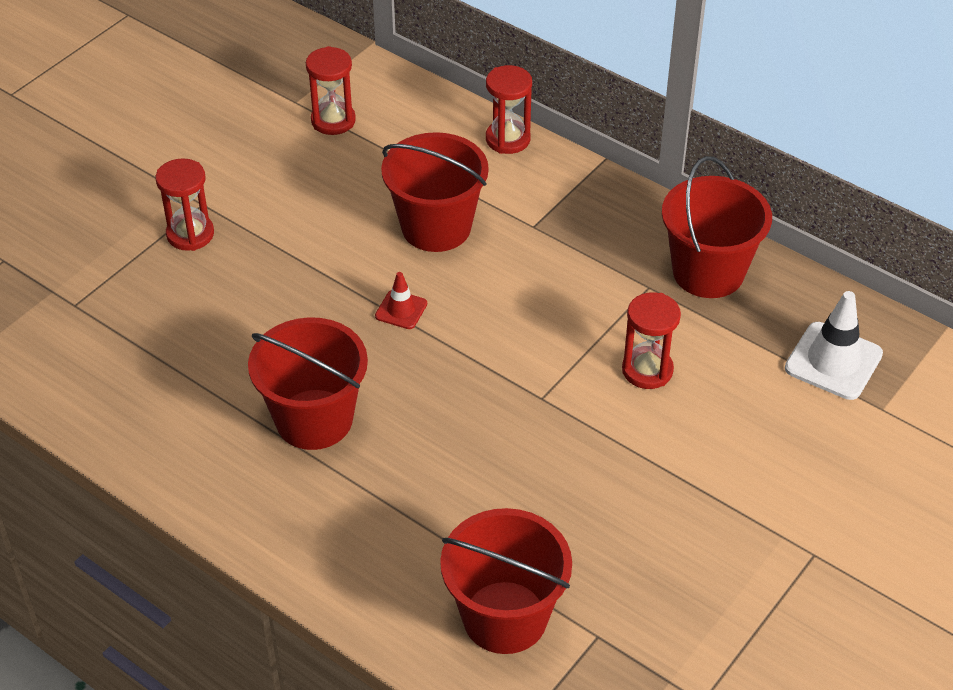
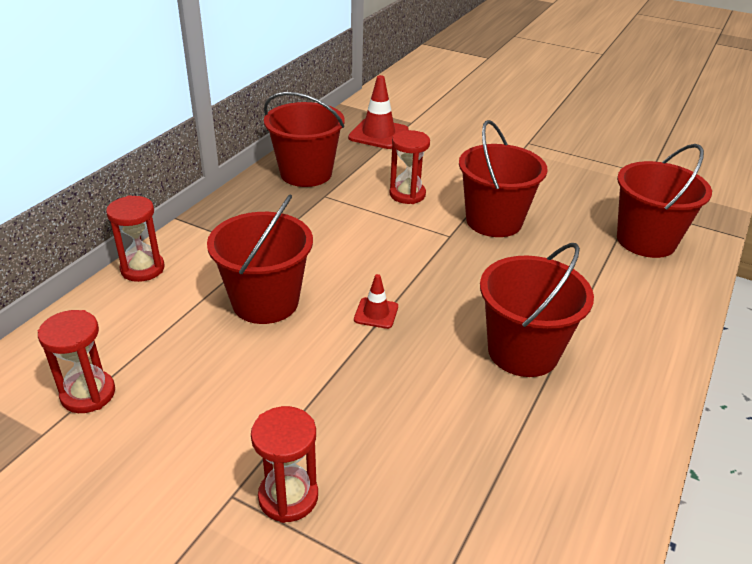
camera: 100 degrees left, 10 degrees down
white traffic cone [785,291,883,400] -> red traffic cone [348,75,409,149]
none -> red bucket [459,120,548,237]

